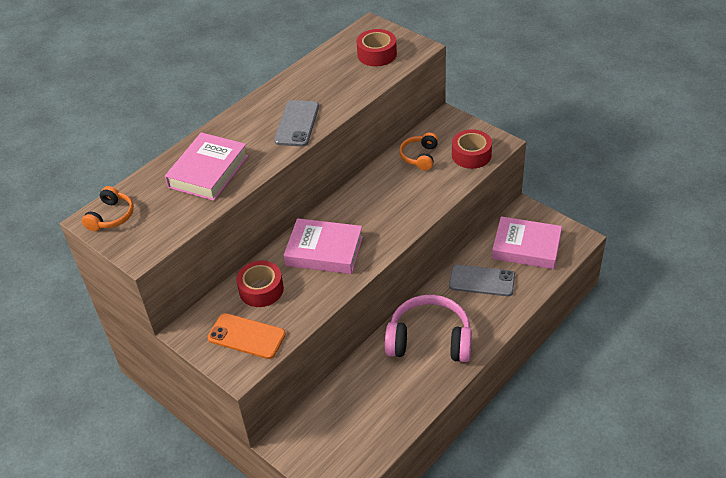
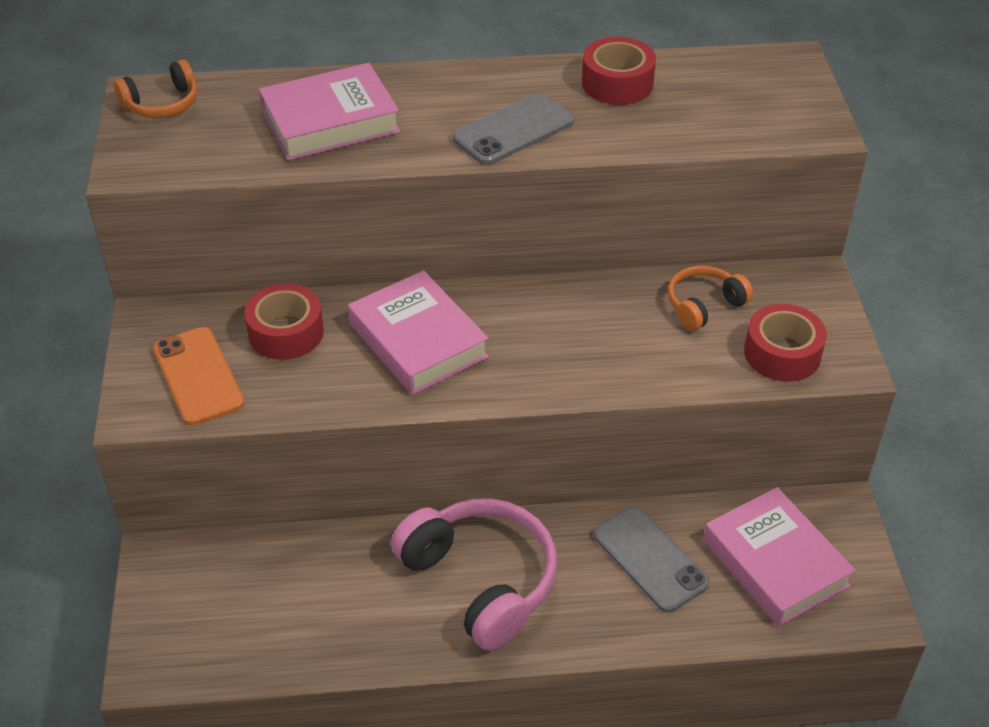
camera: 40 degrees right, 0 degrees up
red tape [357,29,397,66] -> red tape moved to [582,37,656,105]

